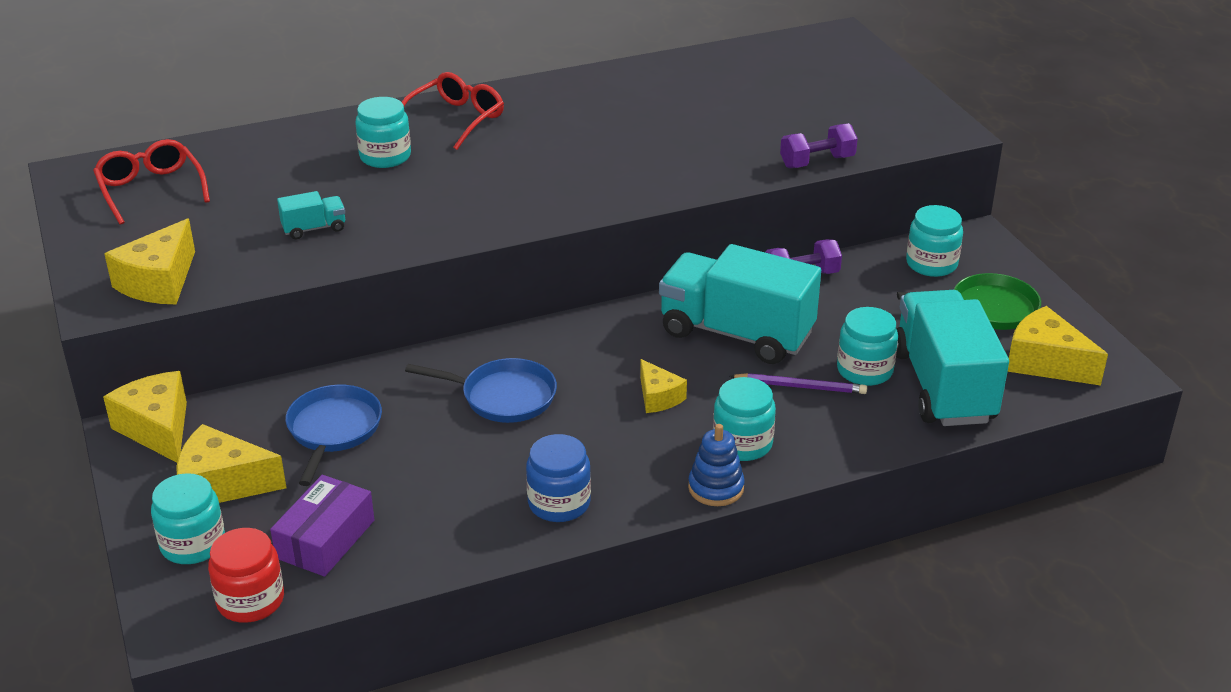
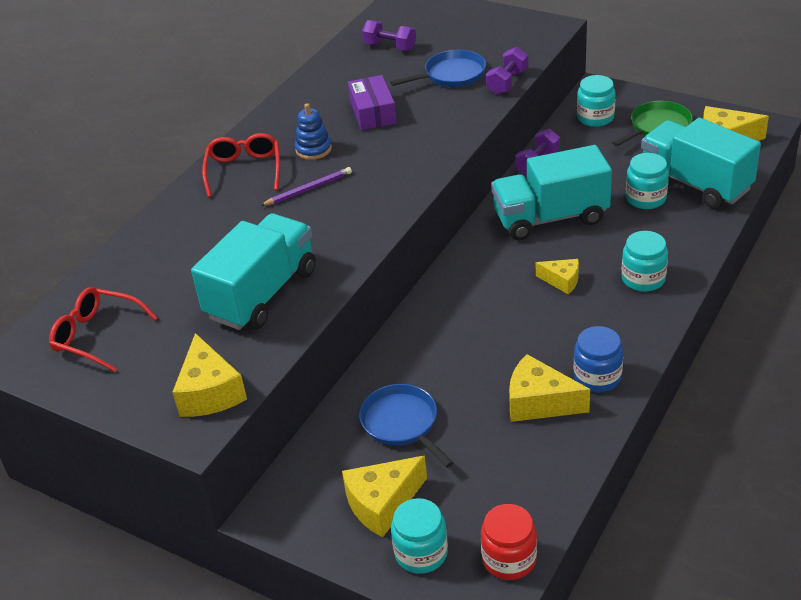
camera: 35 degrees left, 5 degrees up
yellow cheese [103,371,187,463] -> yellow cheese moved to [509,354,590,422]
purple box [270,475,374,577] -> purple box moved to [348,75,397,130]
turquoise truck [277,191,345,239] -> turquoise truck [191,213,316,330], size x2.40
turquoise jar [355,97,411,168] -> none
blue pan [405,358,557,423] -> blue pan moved to [390,50,486,87]
blue stacking toy [688,424,745,506] -> blue stacking toy moved to [295,103,332,160]
purple pencil [730,373,867,394] -> purple pencil moved to [260,167,352,206]
none -> purple dumbbell [362,20,416,51]

